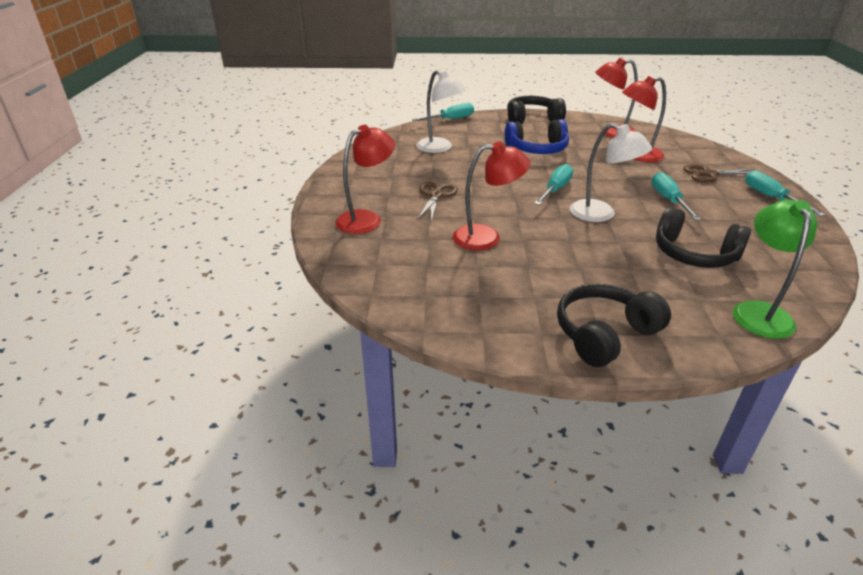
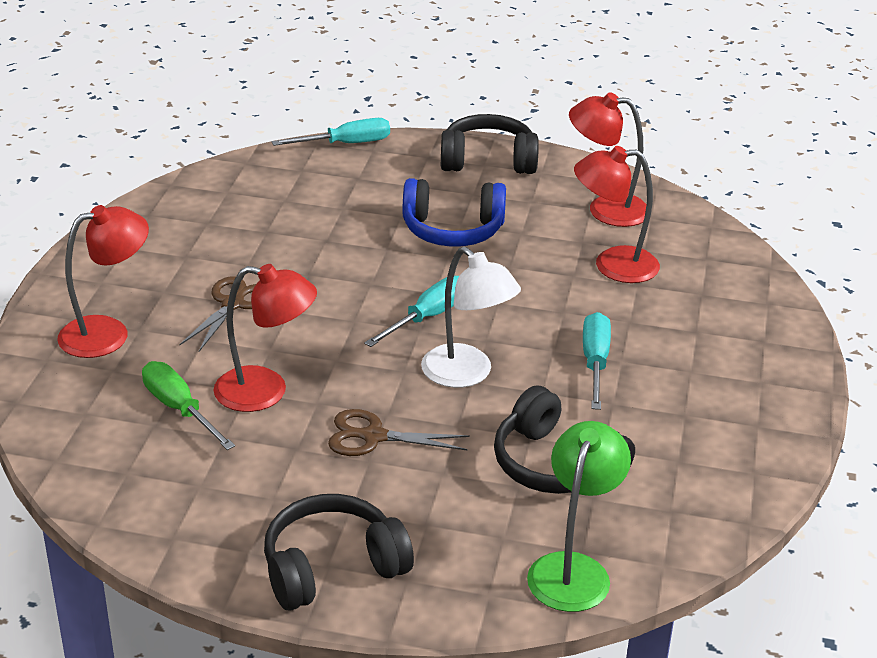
camera: 10 degrees right, 0 degrees up
white lamp [416,70,466,153] -> none
brown scissors [684,164,754,182] -> brown scissors moved to [328,409,470,456]
turquoise screwdriver [745,170,825,216] -> none
none -> green screwdriver [142,361,235,450]

